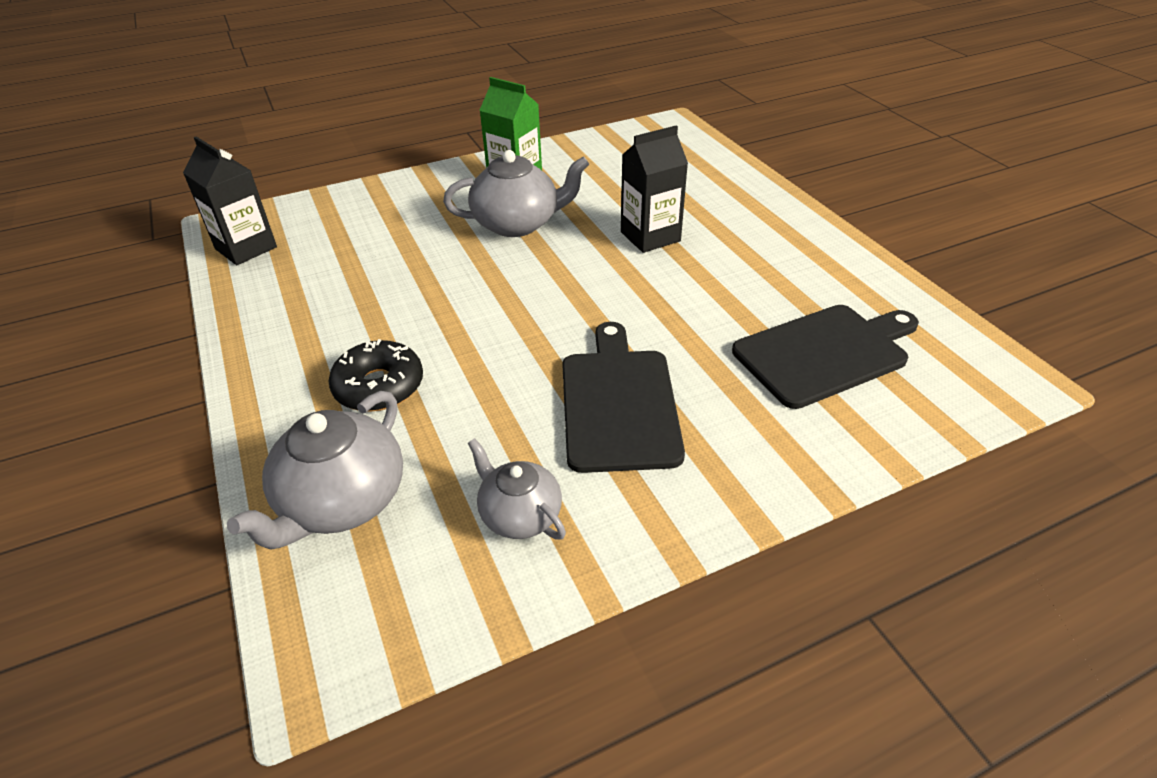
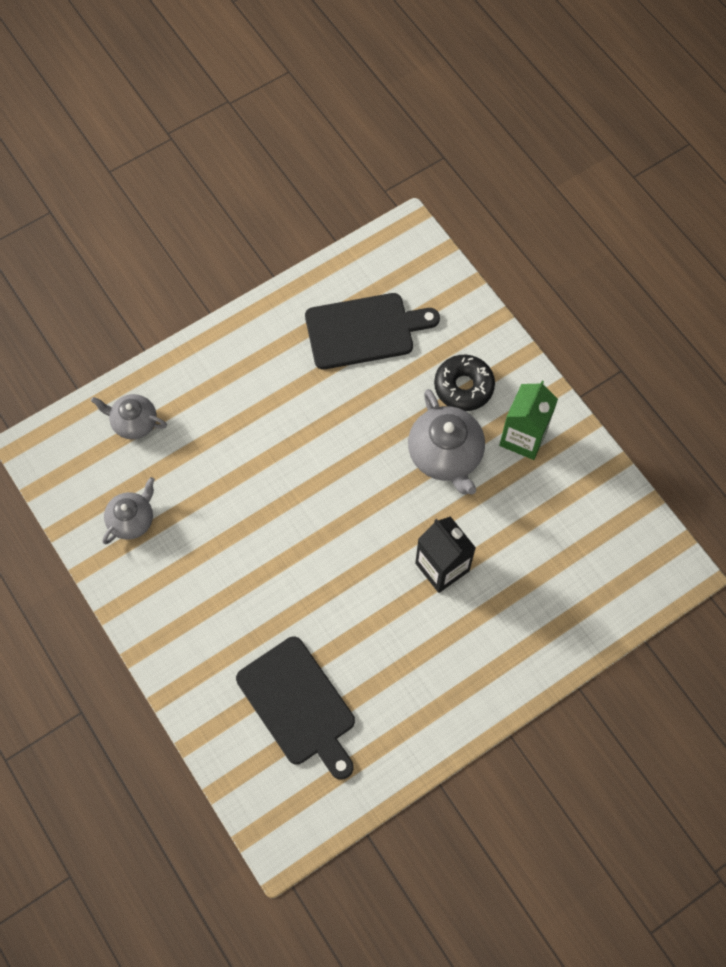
camera: 80 degrees right, 25 degrees up
black carton [183,137,277,265] -> none
grey teapot [227,391,403,550] -> grey teapot [91,394,167,439], size x0.62
black donut [329,339,423,411] -> black donut moved to [434,355,495,411]
black cutting board [562,322,685,473] -> black cutting board moved to [305,293,440,369]

